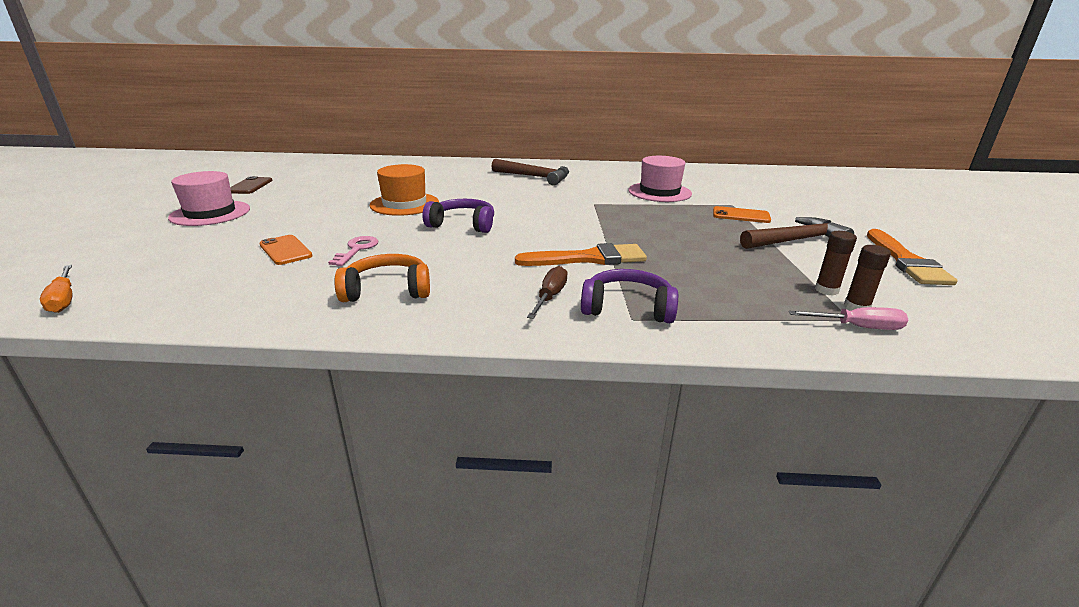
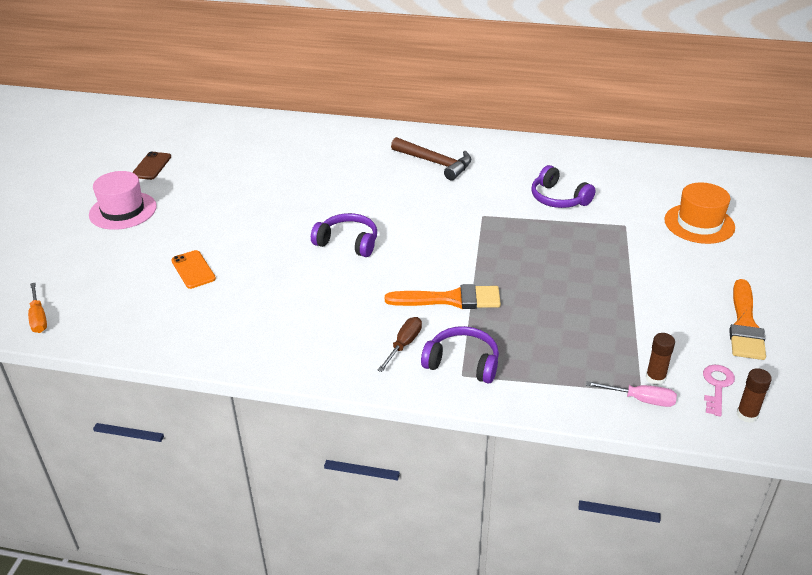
camera: 10 degrees right, 10 degrees up
pink key [328,236,378,266] -> pink key moved to [703,365,735,417]
orange headphones [334,254,430,302] -> none
orange hat [370,164,439,216] -> orange hat moved to [664,182,735,244]
pink hat [628,156,692,202] -> purple headphones [531,165,596,208]
orange phone [713,206,771,223] -> none
brown hammer [740,217,854,249] -> none
brown glue stick [815,231,857,296] -> brown glue stick moved to [737,368,772,423]

